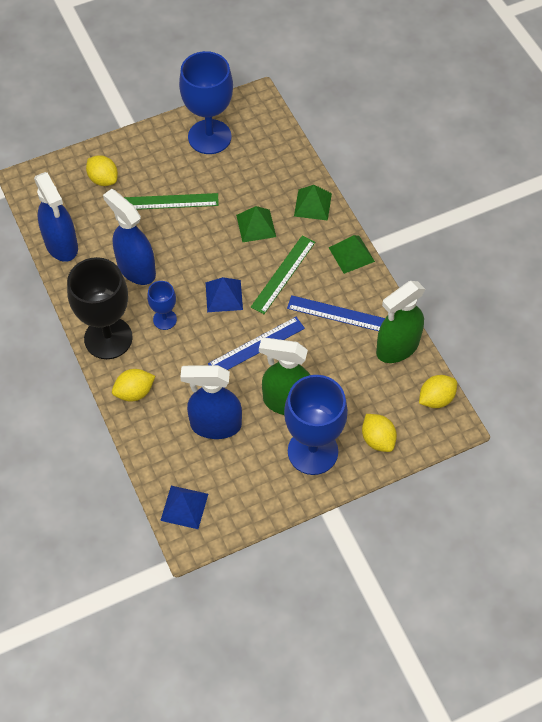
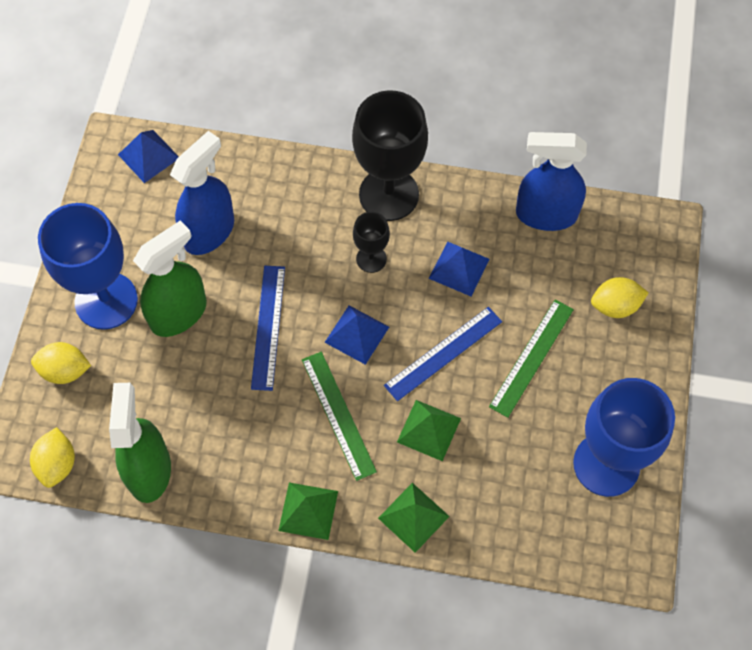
camera: 125 degrees right, 5 degrees up
blue spray bottle [103,189,156,285] -> blue pyramid [429,242,490,296]
yellow lemon [112,369,155,402] -> none
blue goblet [147,281,177,330] -> black goblet [353,212,390,273]
blue ruler [287,295,385,331] -> blue ruler moved to [384,307,502,401]

